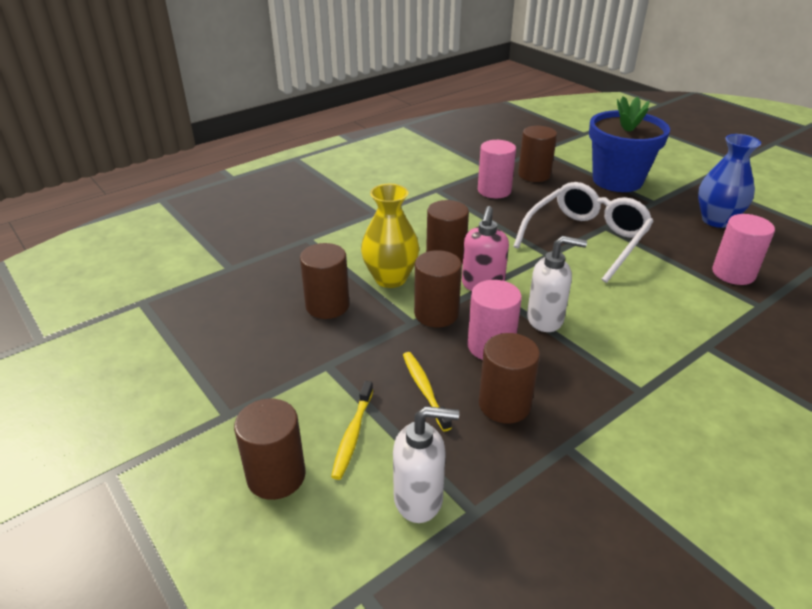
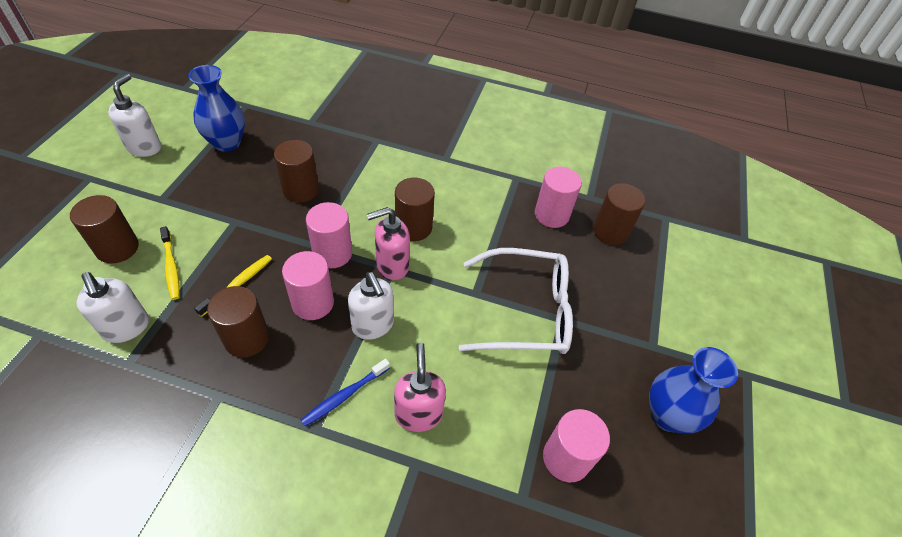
camera: 50 degrees right, 15 degrees up
yellow toothbrush [331,381,373,480] -> yellow toothbrush turned 90 degrees counterclockwise [160,226,180,300]
yellow vase [361,184,419,288] -> none
brown cylinder [414,250,462,327] -> pink cylinder [306,202,352,268]
blue flower pot [589,96,670,192] -> none
none -> white soap dispenser [108,74,161,157]
none -> blue vase [188,65,245,152]
none -> blue toothbrush [301,359,390,426]
none -> pink soap dispenser [394,343,446,432]

